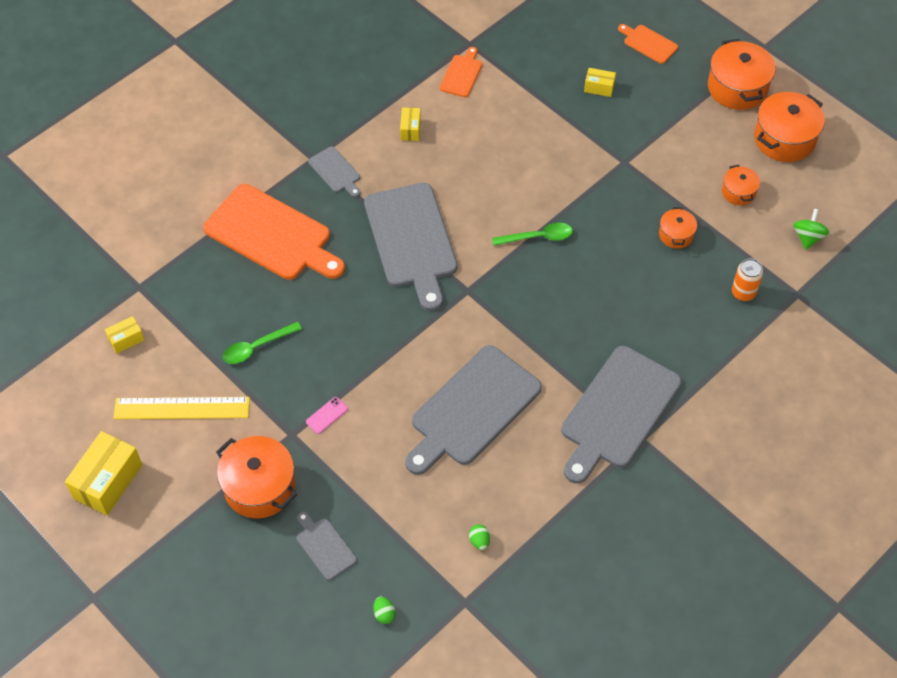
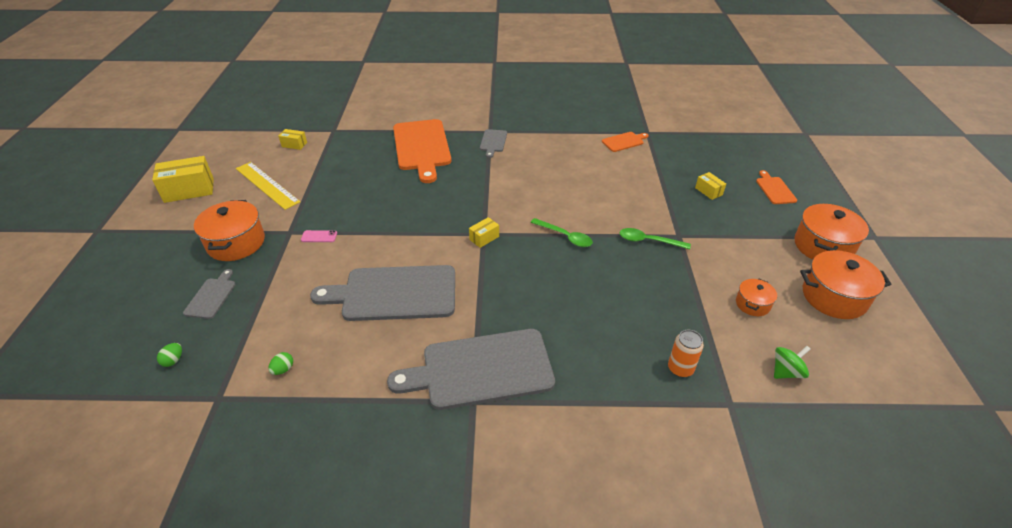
camera: 45 degrees right, 15 degrees down
green spoon [223,322,302,364] -> green spoon moved to [619,228,691,249]
grey cutting board [364,183,458,311] -> none
yellow box [400,107,421,141] -> yellow box moved to [469,217,499,248]
orange pot [659,207,697,249] -> none

